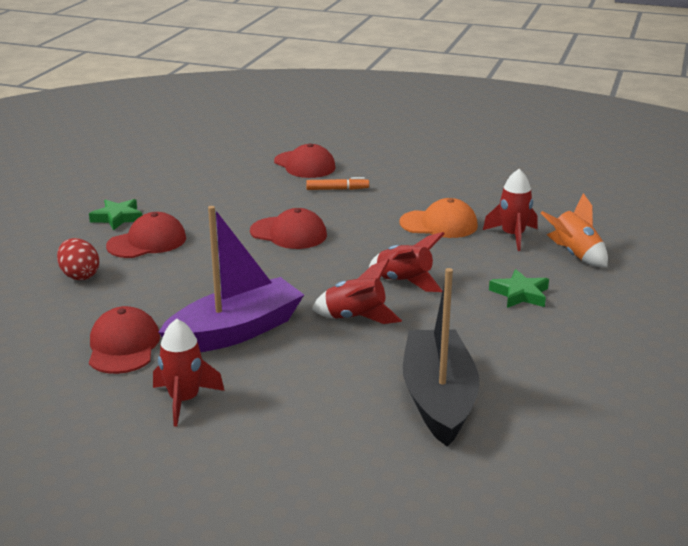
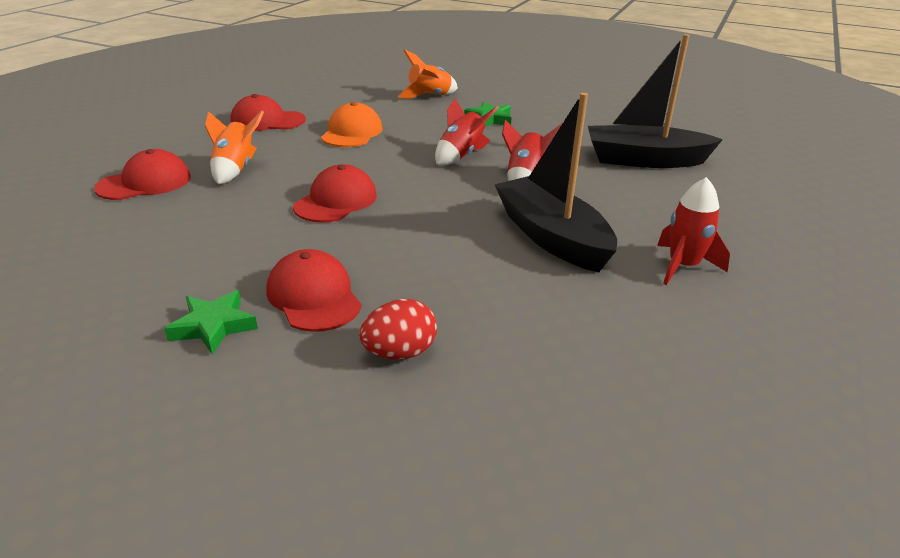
camera: 85 degrees left, 5 degrees up
red cap [89,306,160,374] -> red cap moved to [230,94,306,131]
purple boat [159,206,304,352] -> black boat [495,93,617,272]
orange marker [306,177,369,190] -> orange rocket [205,111,264,184]
red rocket [483,169,538,251] -> none

